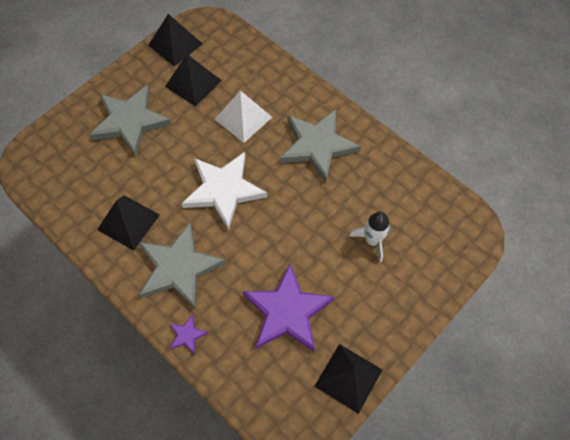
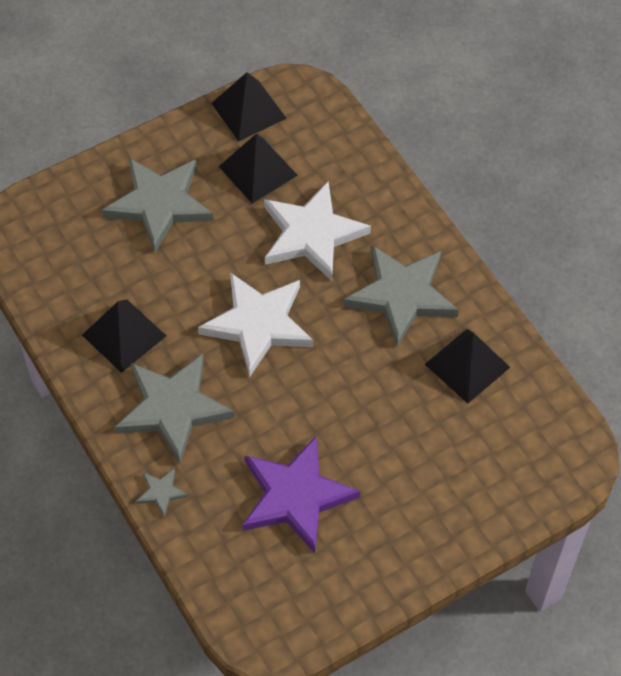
camera: 15 degrees right, 5 degrees down
purple star [170,314,208,354] -> grey star [136,468,188,517]
white pyramid [214,91,272,143] -> white star [264,181,371,281]
black pyramid [315,344,382,414] -> black pyramid moved to [425,329,510,404]
white rocket [349,212,390,262] -> none

